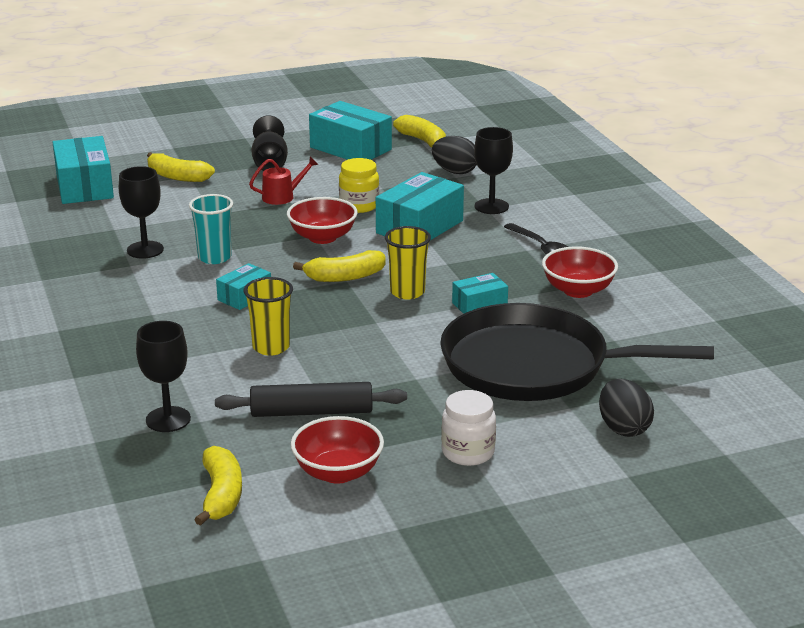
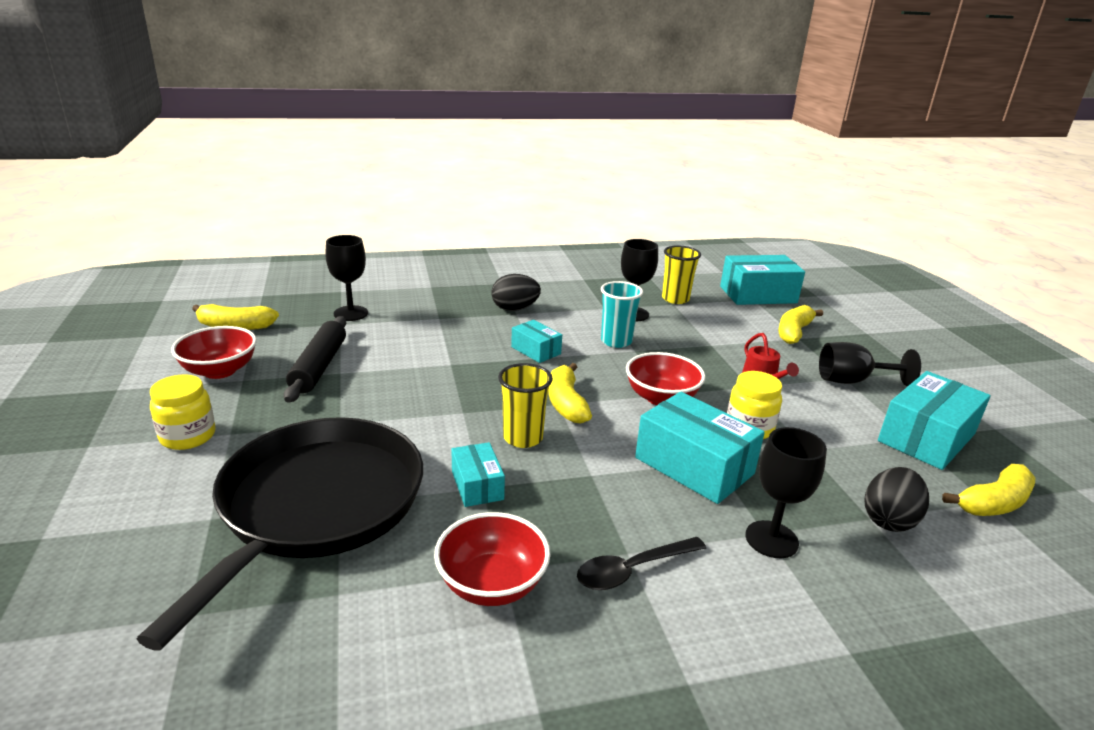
camera: 95 degrees right, 0 degrees up
yellow cup [244,277,293,356] -> yellow cup moved to [662,245,701,304]
white jar [441,390,496,466] -> yellow jar [150,374,215,450]
black egg [599,379,654,437] -> black egg moved to [492,274,541,311]

